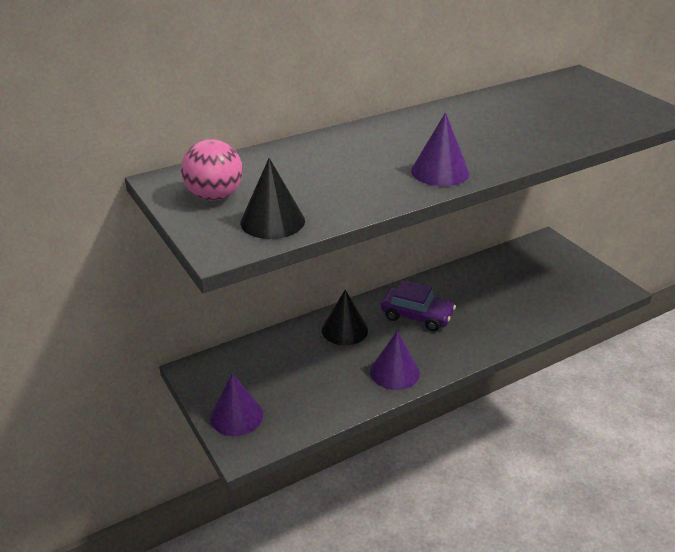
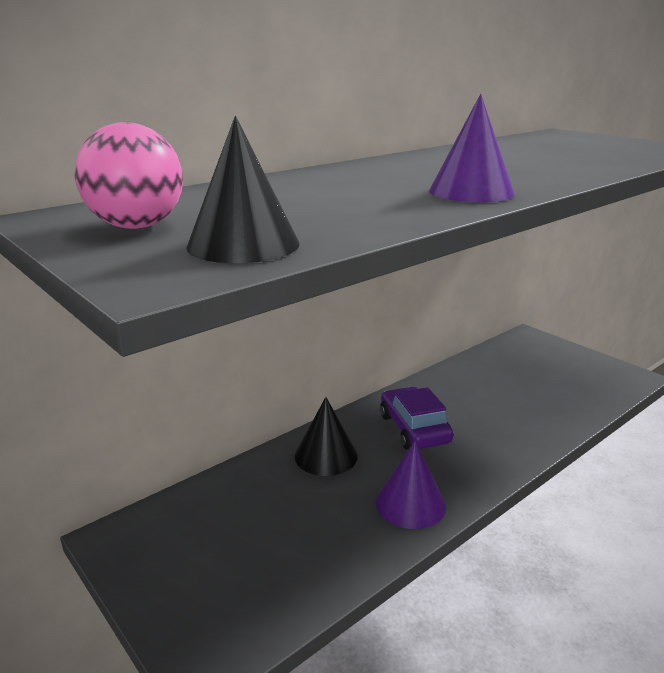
camera: 10 degrees left, 10 degrees down
purple cone [210,373,263,436] -> none
purple car [381,280,456,331] -> purple car turned 120 degrees counterclockwise [380,387,453,450]

